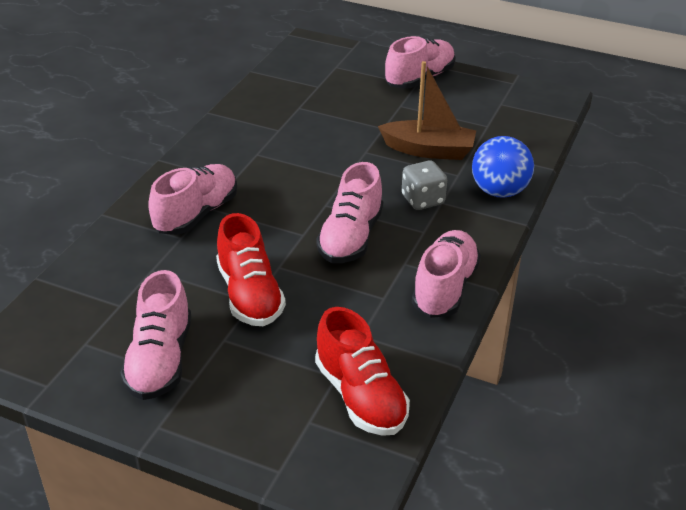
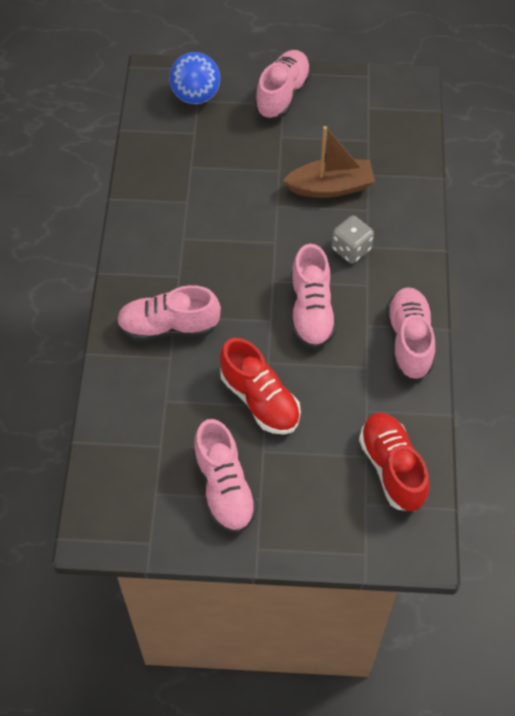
camera: 20 degrees left, 20 degrees up
pink shoe [148,164,237,235] -> pink shoe turned 105 degrees counterclockwise [116,285,221,341]
red shoe [315,307,410,436] -> red shoe turned 150 degrees counterclockwise [359,412,430,511]
blue ball [472,136,534,198] -> blue ball moved to [169,52,220,104]

